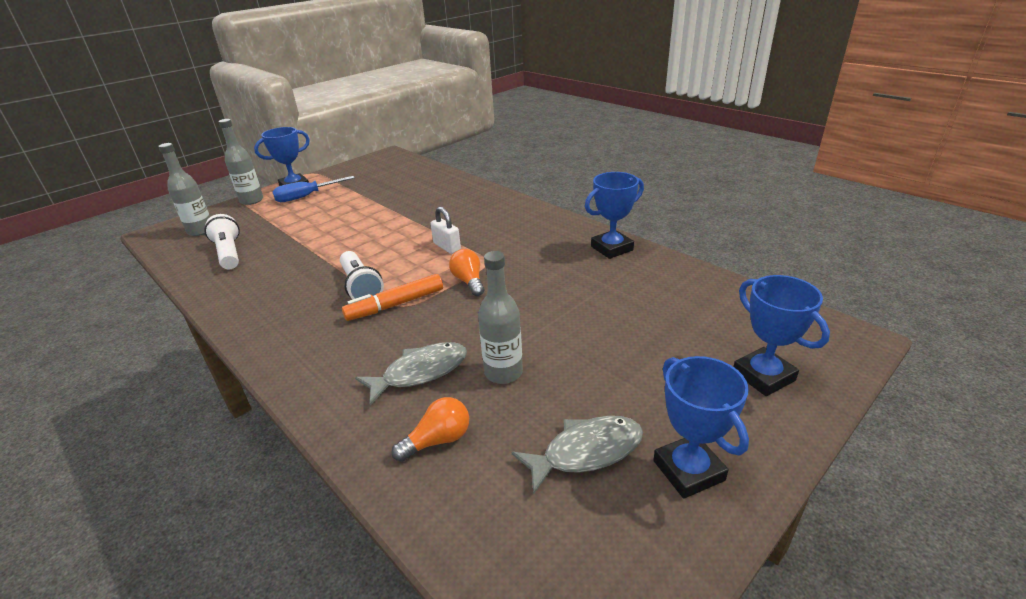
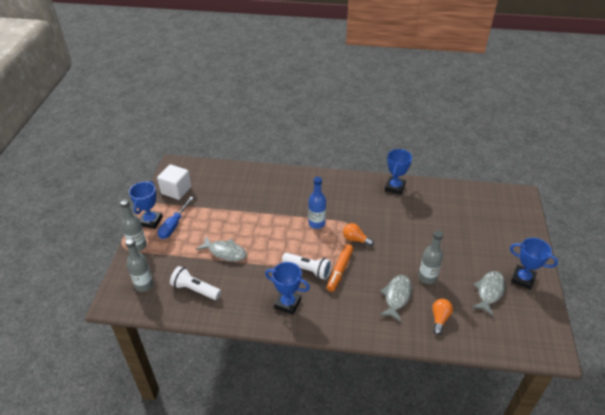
camera: 40 degrees left, 10 degrees up
white padlock [430,207,461,254] -> blue bottle [308,177,326,229]
blue trophy [733,275,830,396] -> blue trophy moved to [265,262,310,315]
none -> white cube [157,164,191,200]
none -> grey fish [196,236,247,262]

